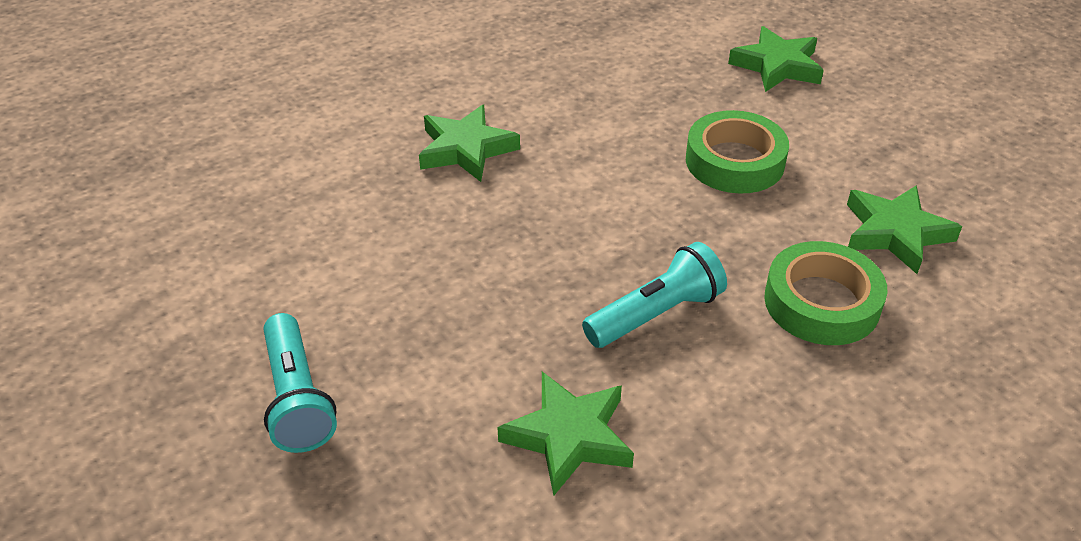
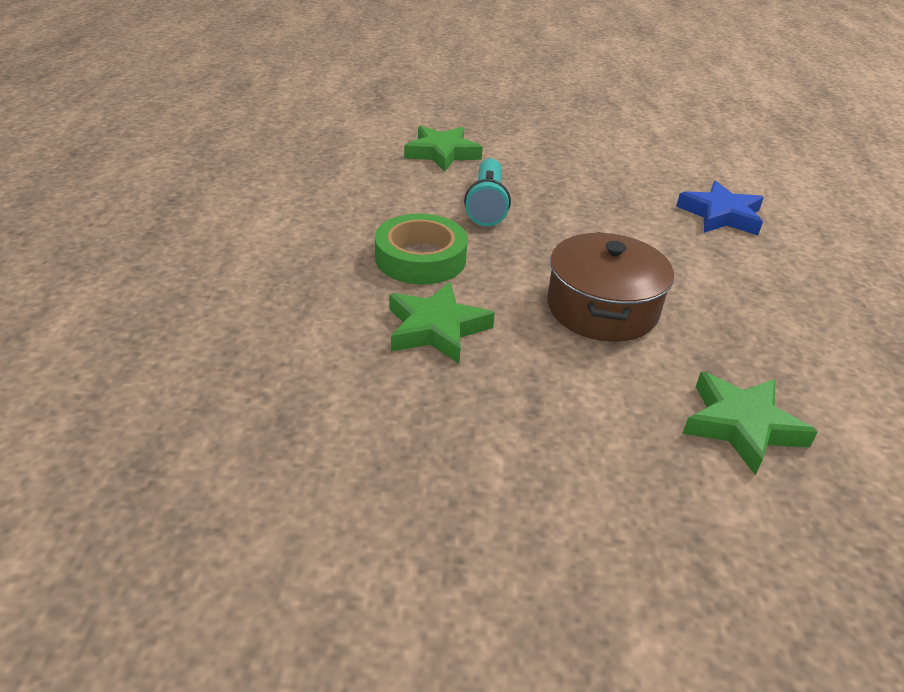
camera: 125 degrees right, 5 degrees down
turquoise flashlight [263,313,337,453] -> none
green star [419,105,520,182] -> blue star [676,181,764,235]
green tape [686,110,789,193] -> brown pot [547,232,674,342]

